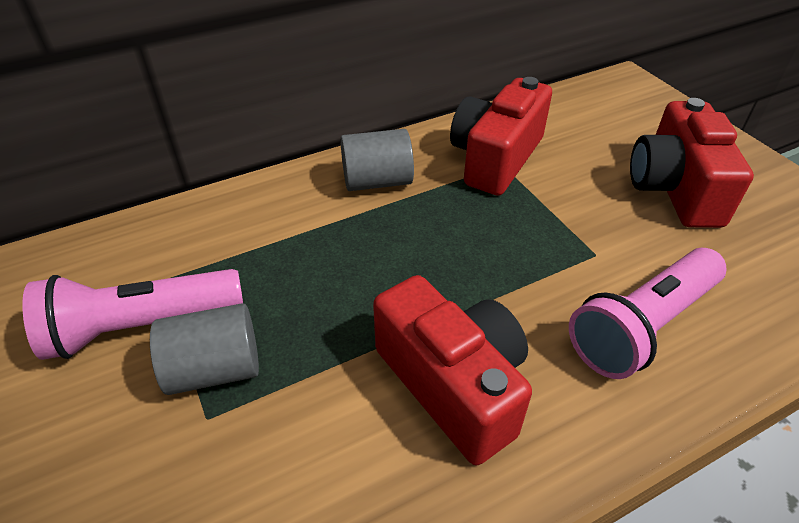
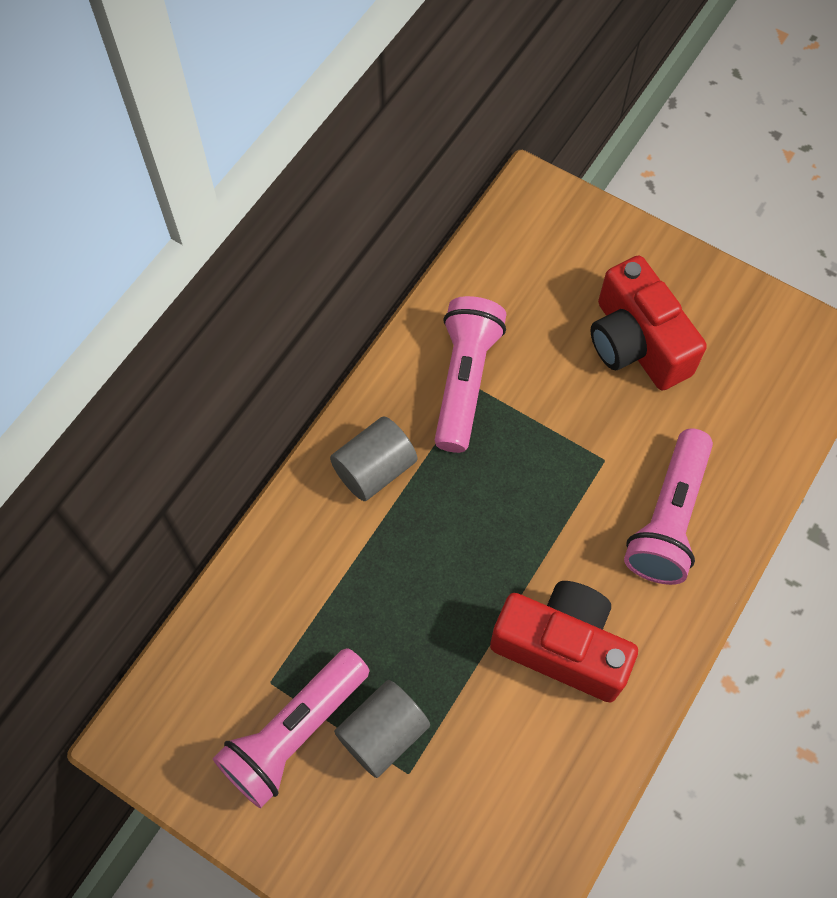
camera: 30 degrees left, 20 degrees up
red camera [450,77,552,196] -> pink flashlight [435,296,506,453]

